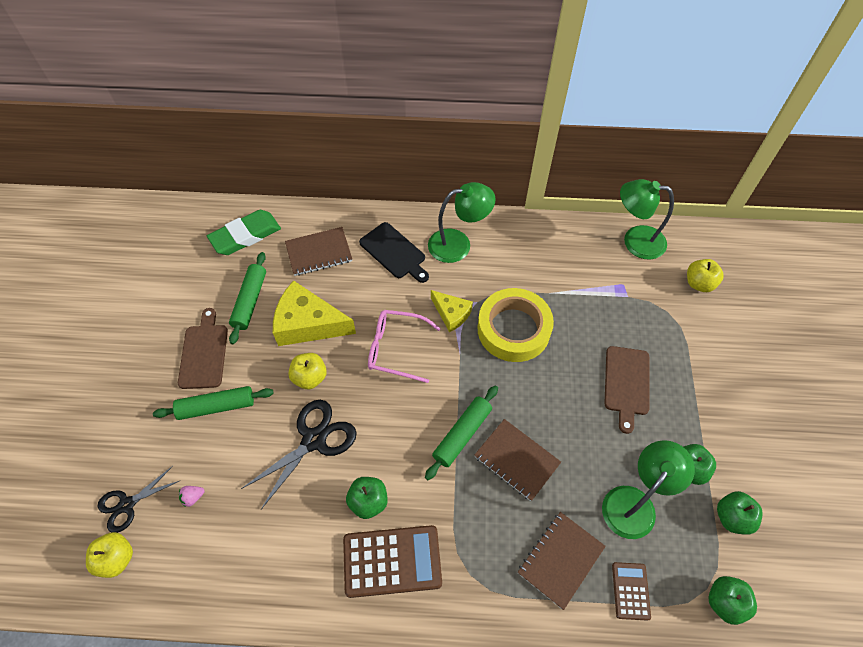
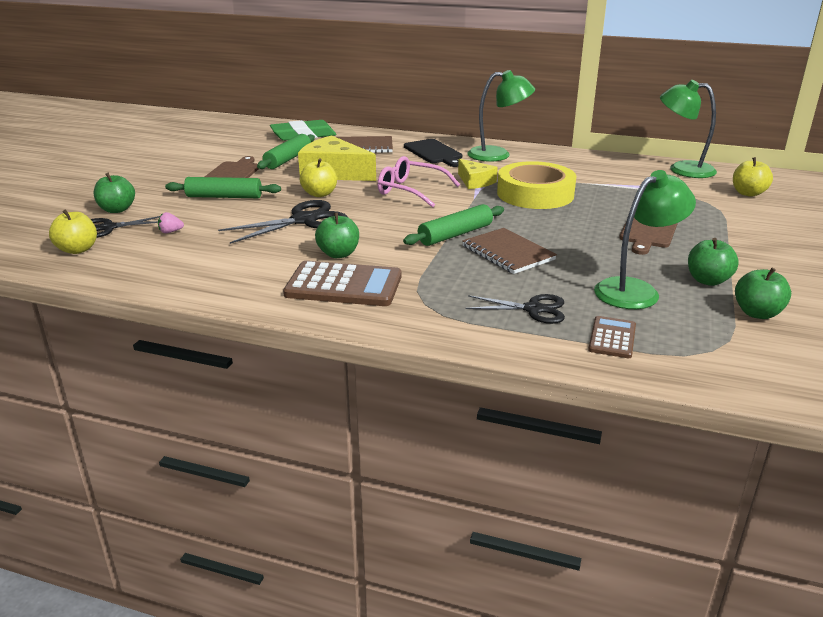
camera: 15 degrees right, 30 degrees down
brown notebook [517,512,606,610] -> black scissors [466,294,565,324]
green apple [708,576,757,625] -> green apple moved to [94,172,135,213]

